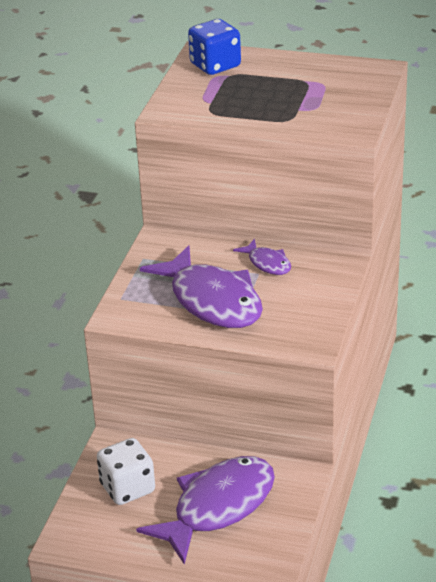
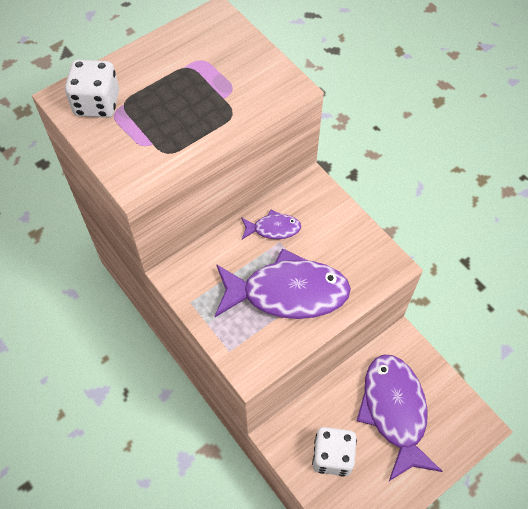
camera: 55 degrees left, 25 degrees up
blue dice [188,19,241,75] -> white dice [65,60,119,118]

